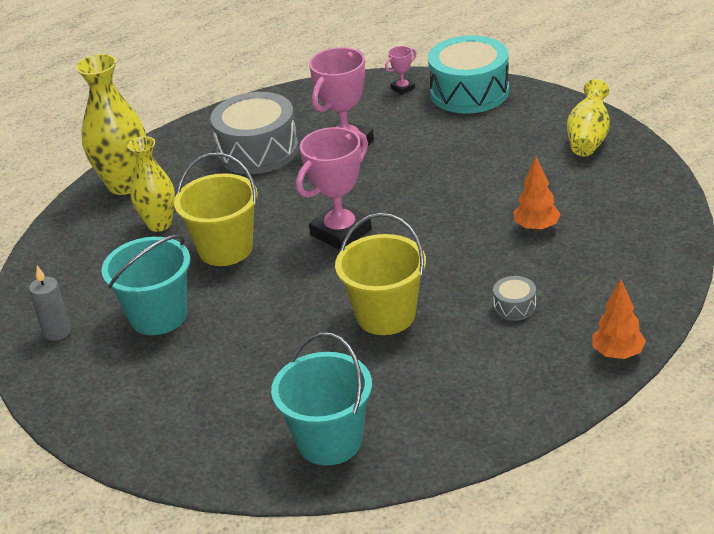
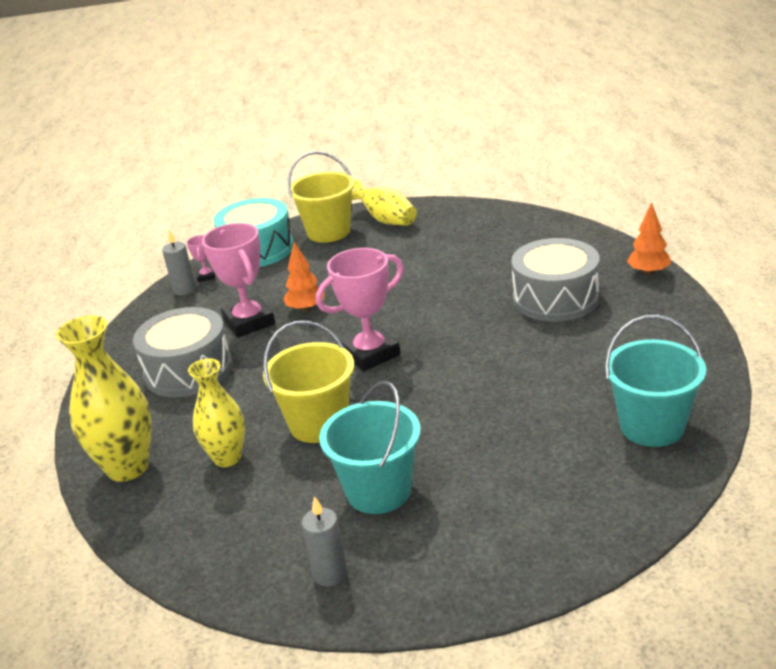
camera: 60 degrees left, 5 degrees down
pink trophy [296,127,372,250] -> pink trophy turned 75 degrees clockwise [316,248,404,371]
yellow bucket [335,213,426,335] -> yellow bucket moved to [288,151,355,243]
grey drum [493,276,536,321] -> grey drum [511,238,600,322], size x2.31
orange tree [514,157,561,232] -> orange tree moved to [283,242,325,312]
none -> grey candle [162,230,196,295]

